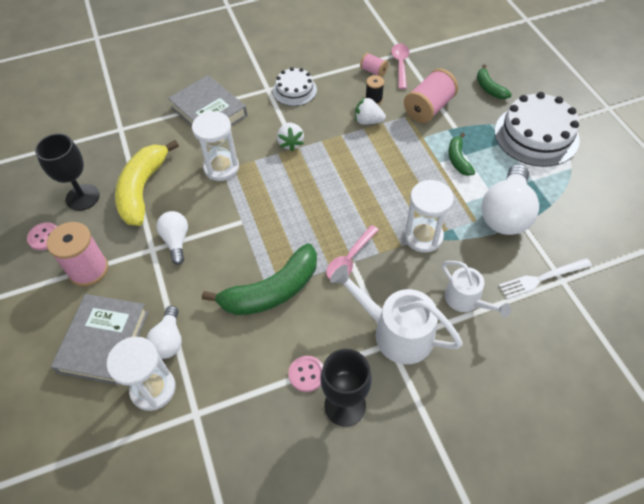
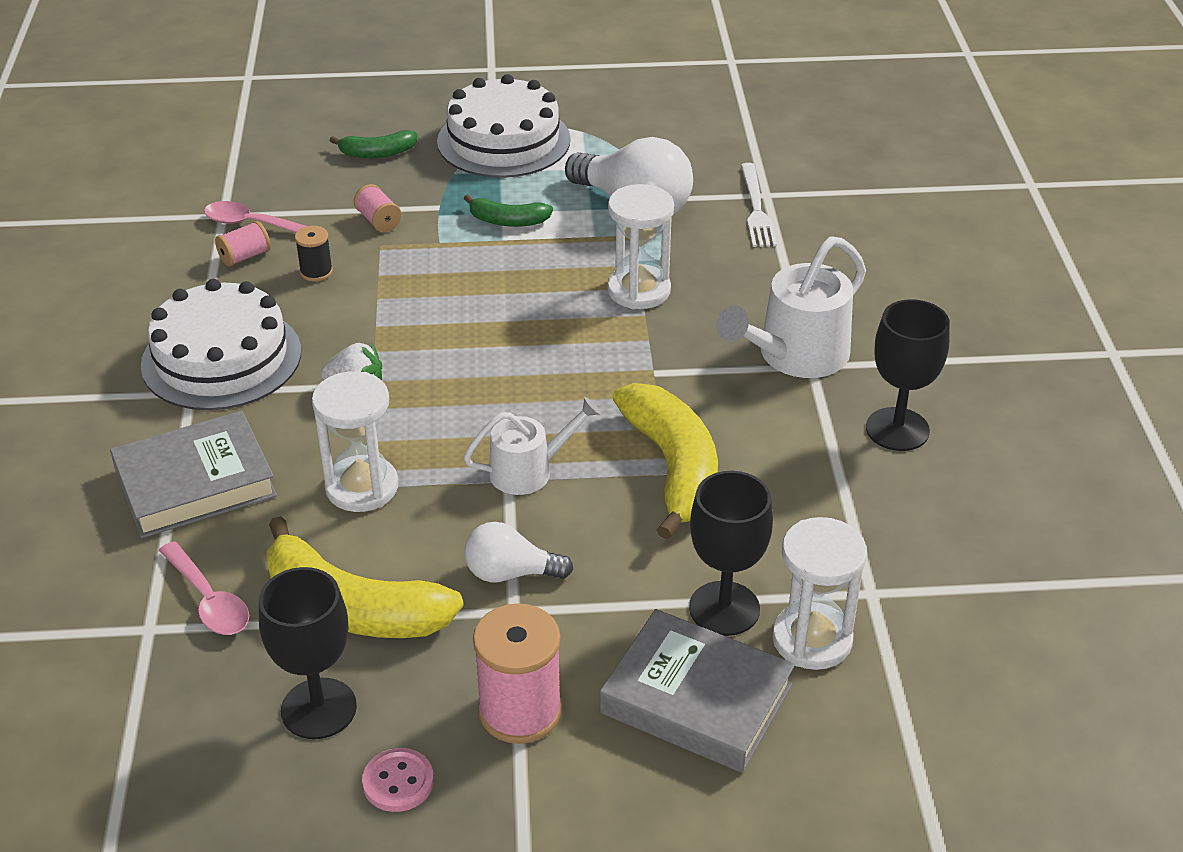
camera: 75 degrees left, 15 degrees down
white light bulb [146,306,182,359] -> black goblet [689,471,773,636]
green banana [202,243,317,315] -> yellow banana [613,383,718,540]
white cake [273,67,317,106] -> white cake [141,279,301,410], size x1.74
pink button [288,356,323,392] -> none
pink spoon [326,225,379,279] -> pink spoon moved to [159,541,249,635]
white strawberry [355,97,386,125] -> none
pink spool [404,69,458,123] -> pink spool [354,184,401,232], size x0.53
white watering can [442,261,511,318] -> white watering can moved to [464,397,601,495]

